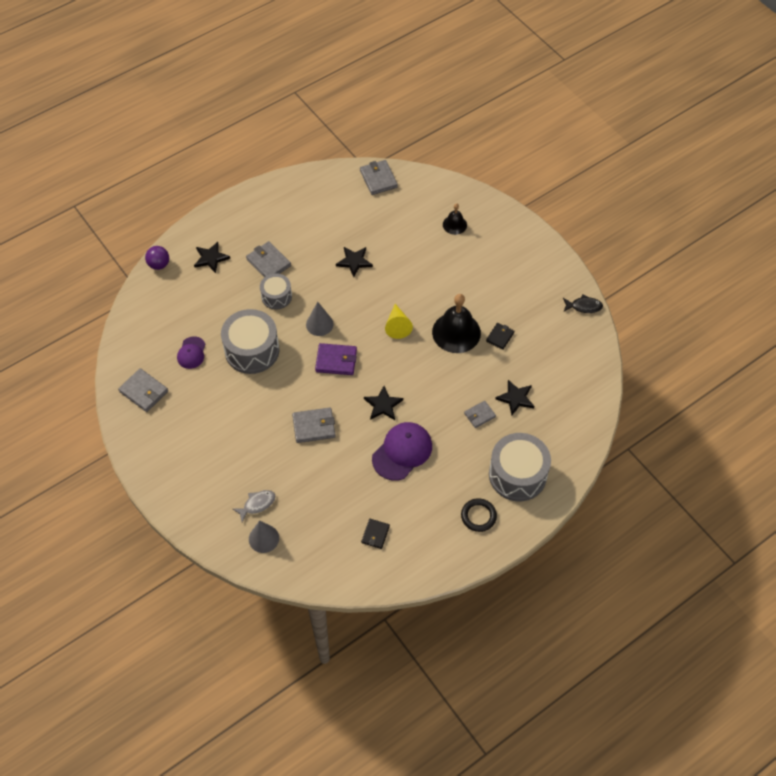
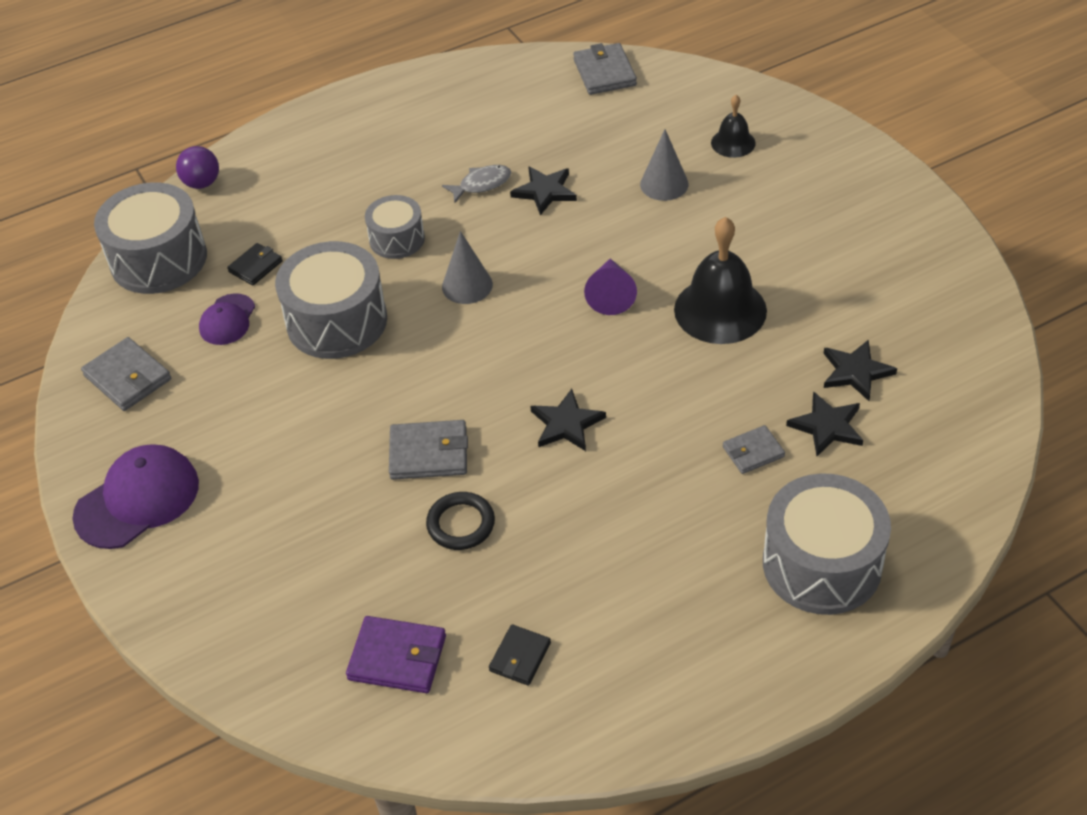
camera: 10 degrees right, 10 degrees down
black star [194,242,230,273] -> black star moved to [823,339,897,401]
grey fish [233,490,275,522] -> grey fish moved to [442,165,511,203]
grey wallet [246,241,291,277] -> none
grey cone [249,521,279,553] -> grey cone moved to [640,129,689,201]
purple wallet [315,343,357,375] -> purple wallet moved to [346,616,446,693]
purple cap [372,422,432,481] -> purple cap moved to [73,445,199,549]
yellow cone [385,304,413,339] -> purple cone [584,258,637,315]
black ring [461,498,497,532] -> black ring moved to [426,492,495,550]
black wallet [486,323,514,350] -> black wallet moved to [227,243,283,286]
black fish [563,294,603,313] -> none
none -> grey drum [94,182,207,294]

